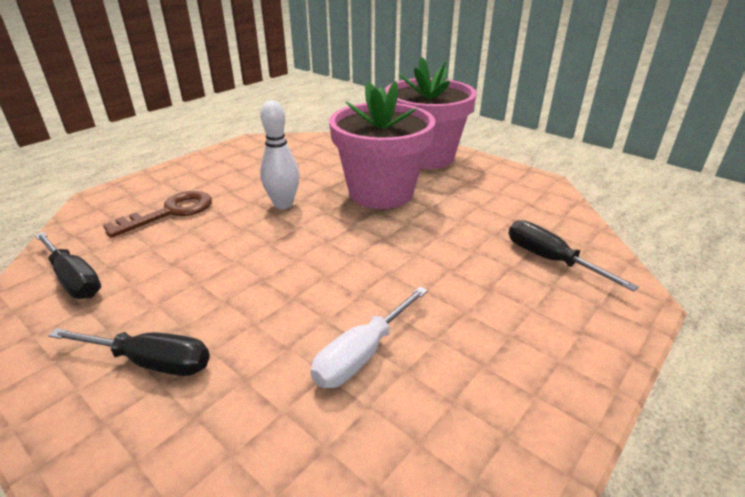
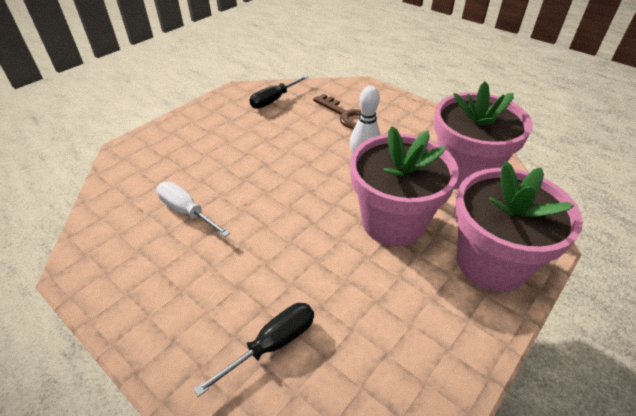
camera: 90 degrees right, 10 degrees up
black screwdriver [48,328,210,376] -> none
none -> pink flower pot [434,81,533,189]

